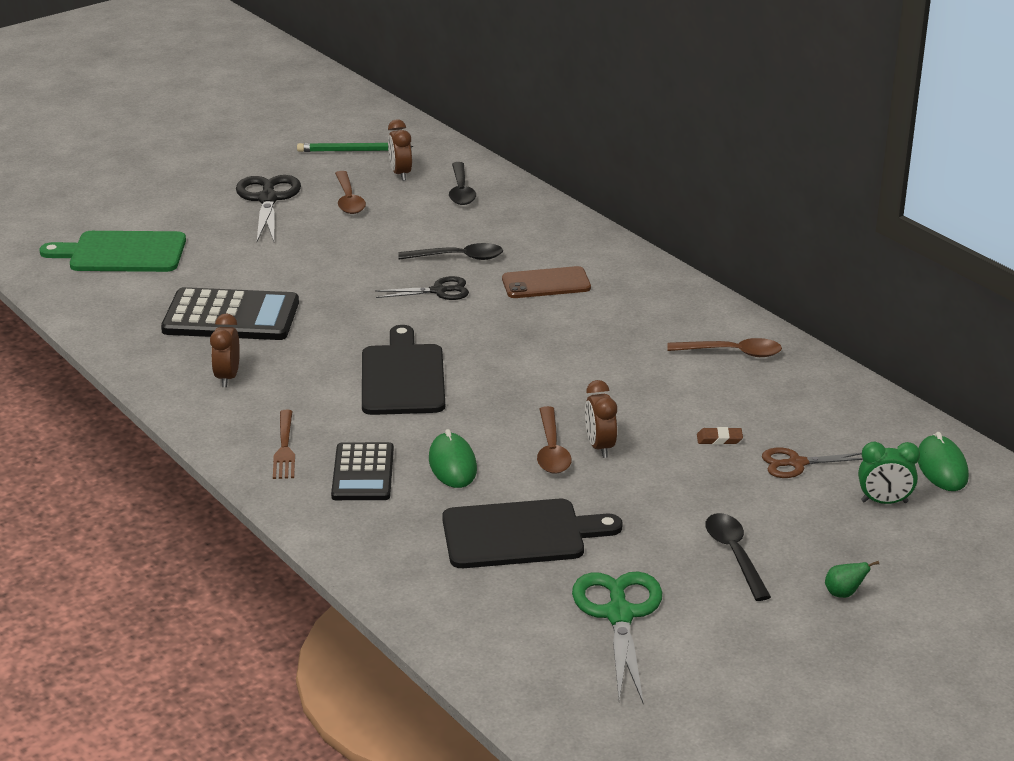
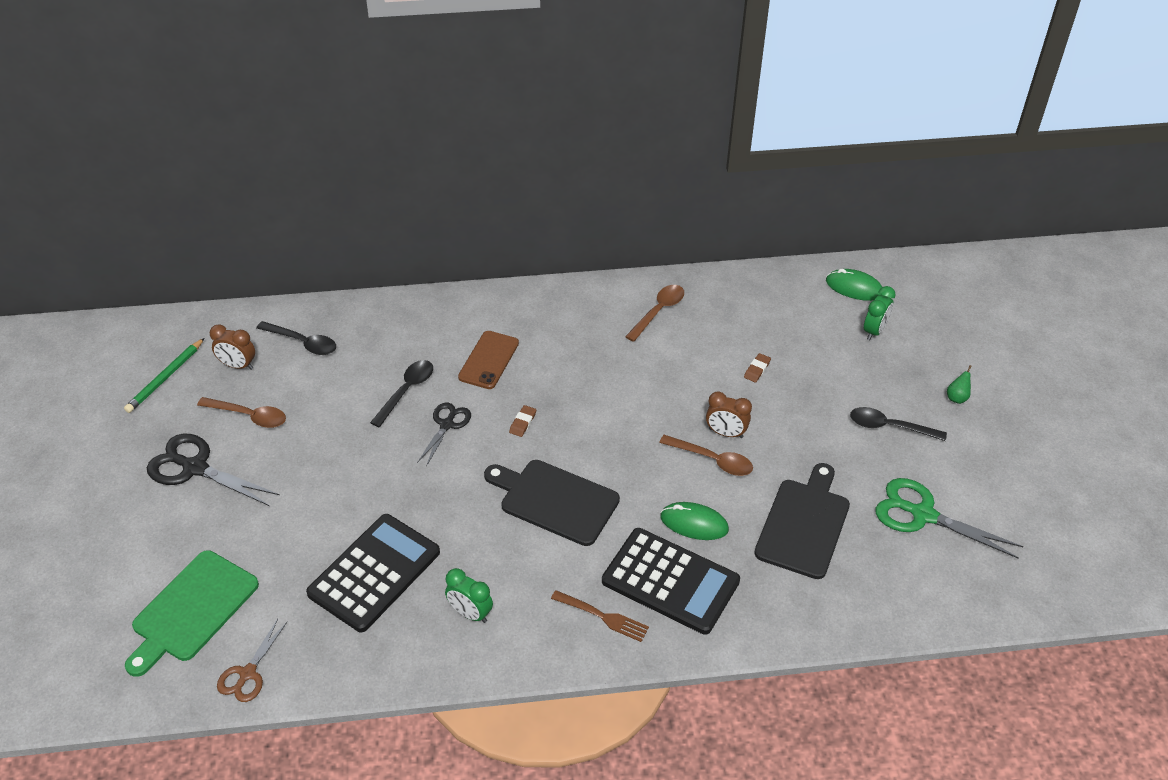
camera: 60 degrees left, 15 degrees up
brown clock [210,313,240,387] -> green clock [445,568,493,623]
black calculator [331,442,394,500] -> black calculator [602,528,740,635], size x1.56
brown scissors [762,448,863,478] -> brown scissors moved to [217,619,287,702]
none -> brown eraser [509,405,536,437]

